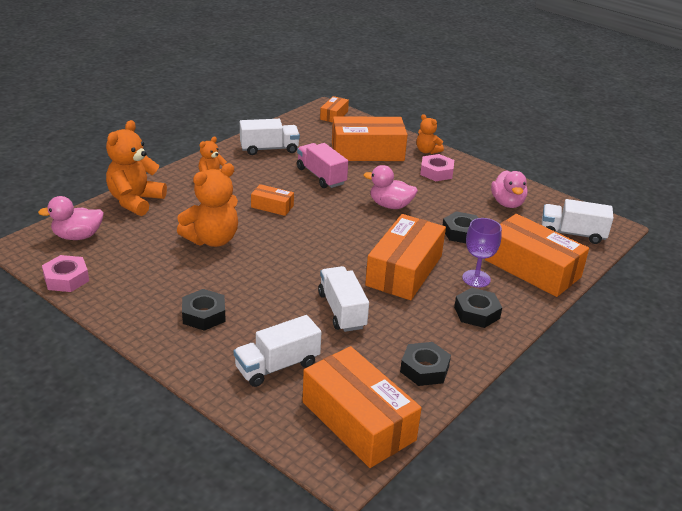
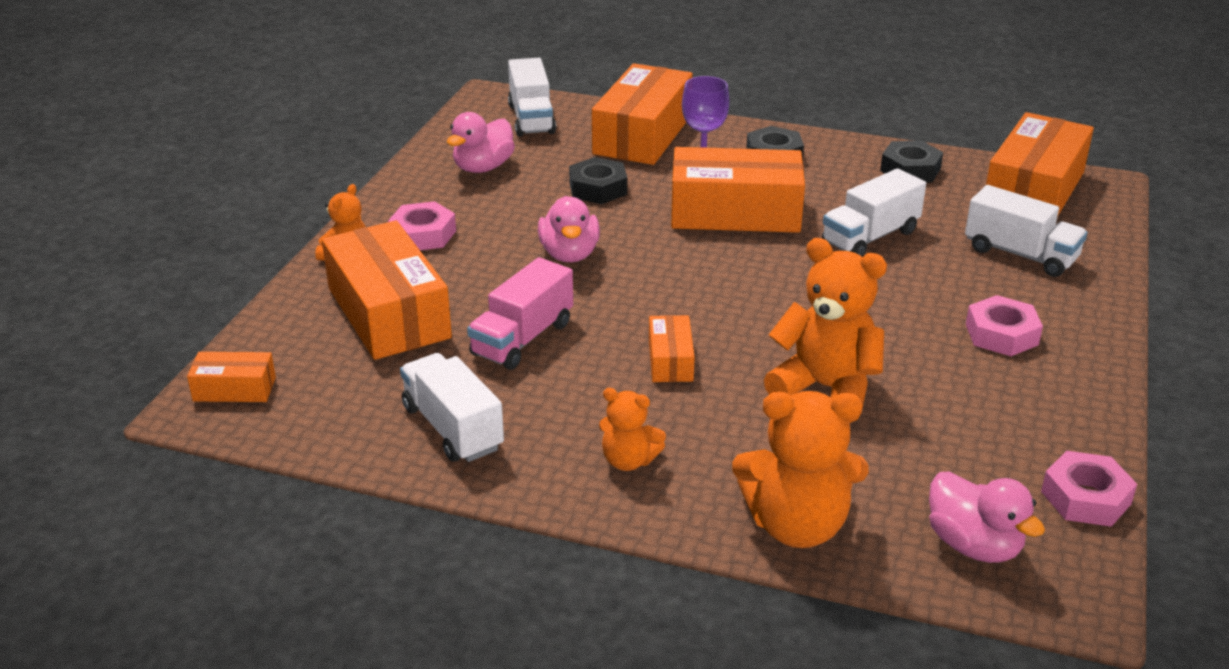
camera: 110 degrees left, 0 degrees up
black nut [182,289,226,331] -> pink nut [966,295,1043,356]
pink duck [491,170,528,208] -> pink duck turned 150 degrees clockwise [447,112,515,173]

